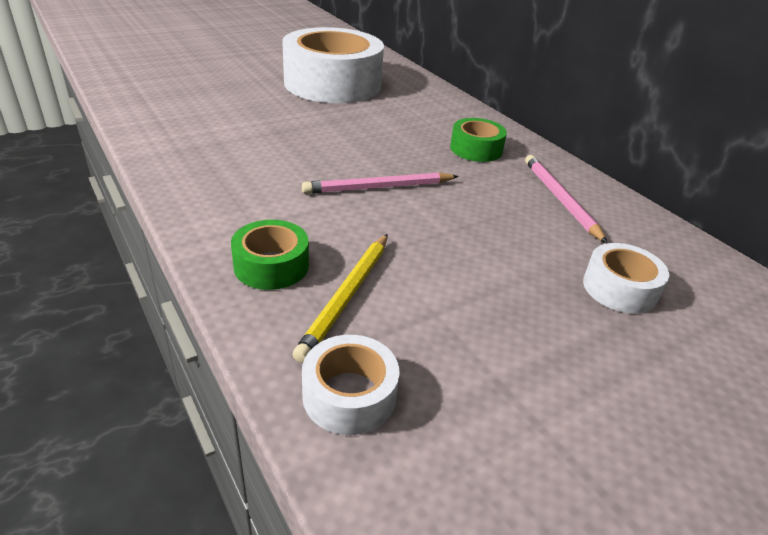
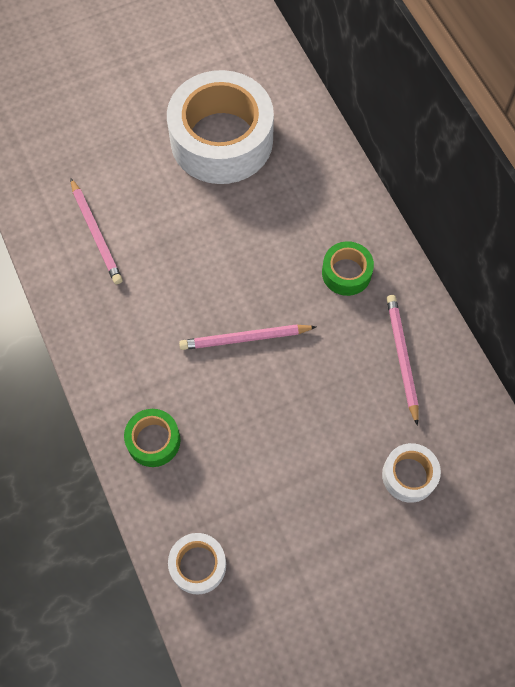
camera: 10 degrees right, 30 degrees up
yellow pencil [292,234,388,363] -> none
none -> pink pencil [70,178,123,284]

